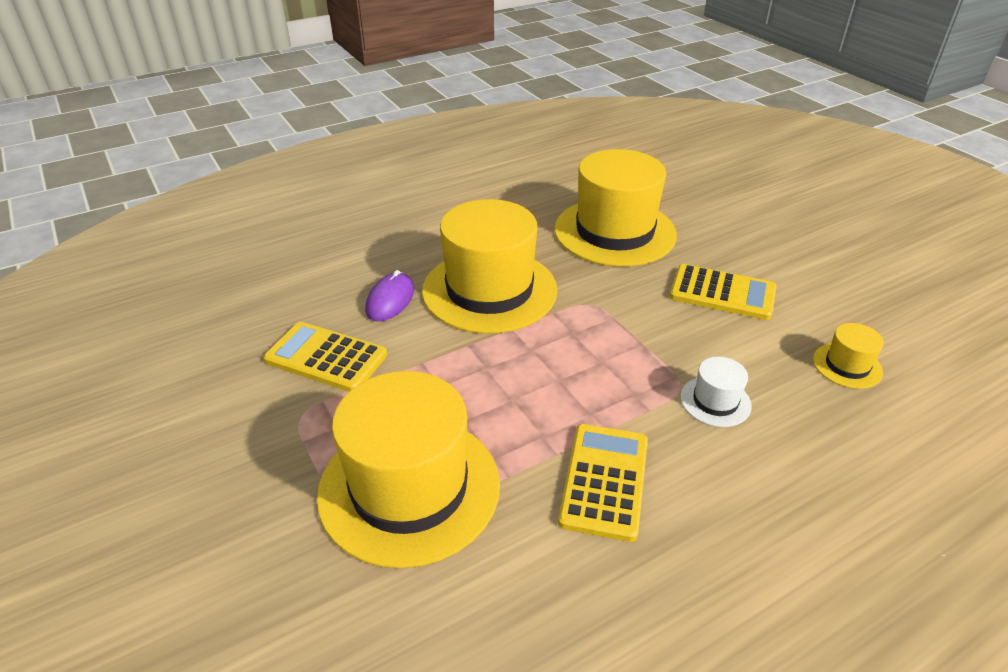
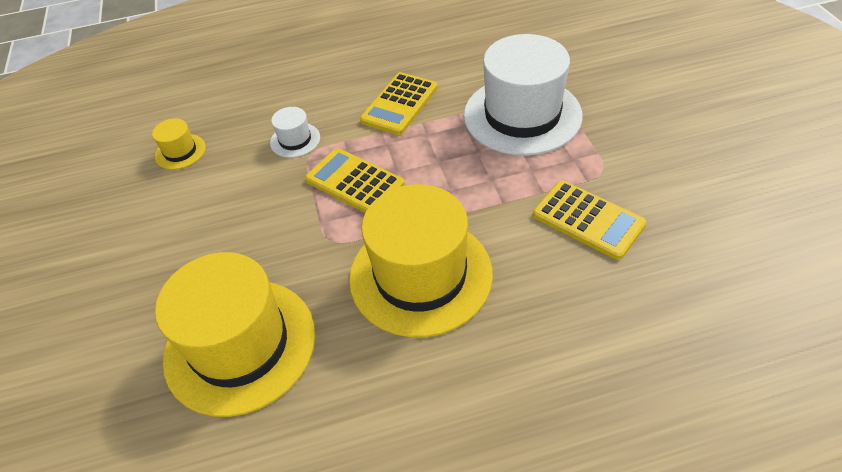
camera: 160 degrees left, 10 degrees up
yellow hat [317,371,500,568] -> white hat [464,34,583,156]
purple mouse [365,270,414,322] -> none
yellow calculator [670,264,776,320] -> yellow calculator moved to [305,148,405,213]

